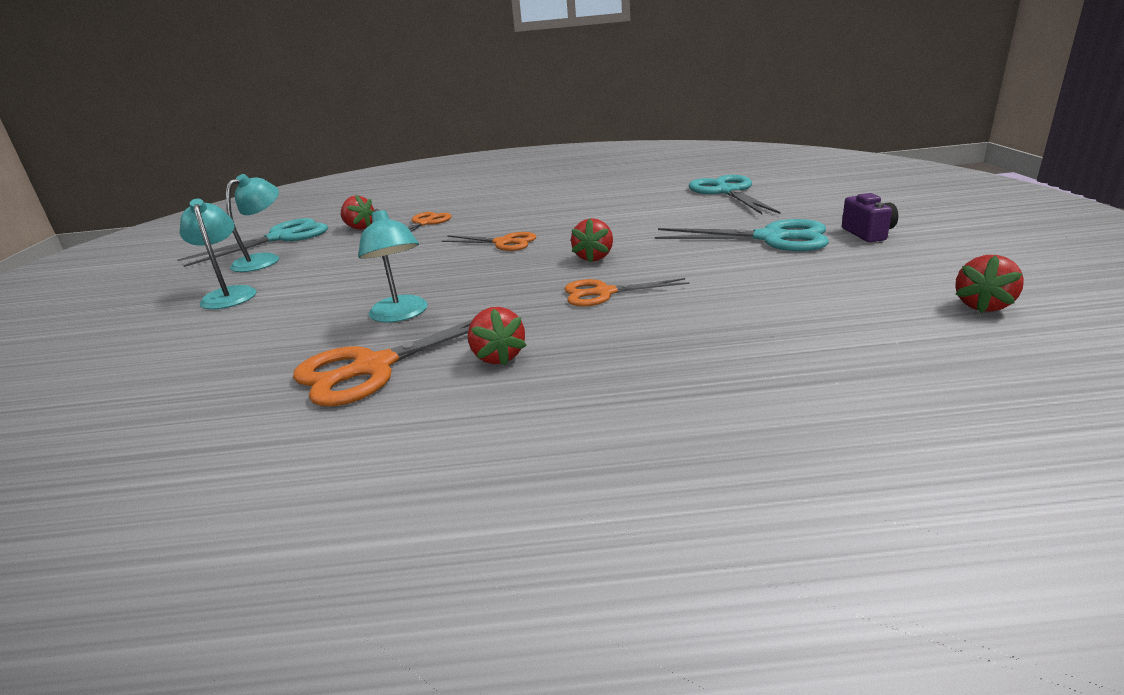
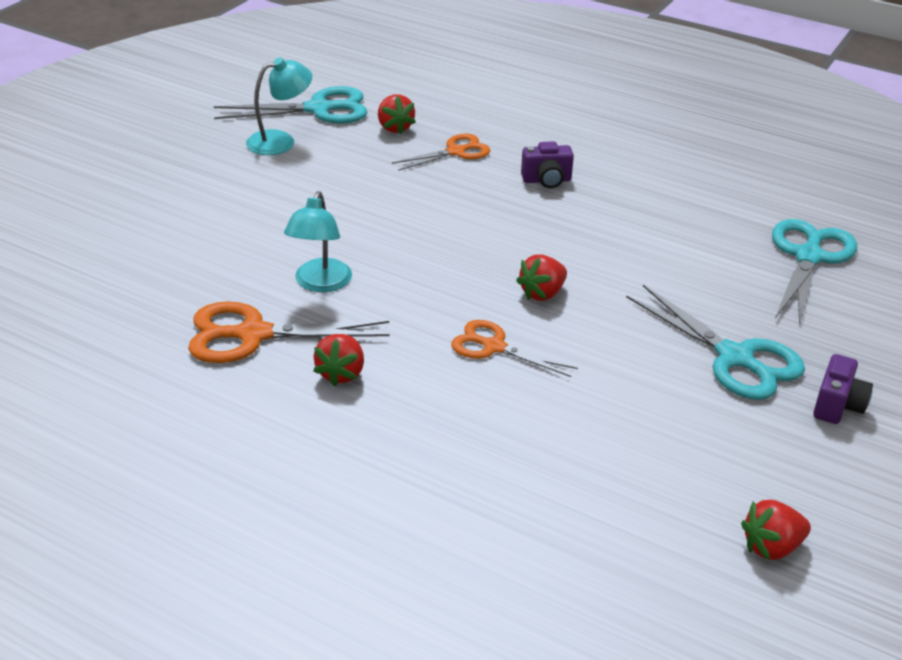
camera: 30 degrees right, 10 degrees up
turquoise lamp [180,199,257,309] -> none
orange scissors [442,232,536,251] -> none
none -> purple camera [521,141,574,188]

